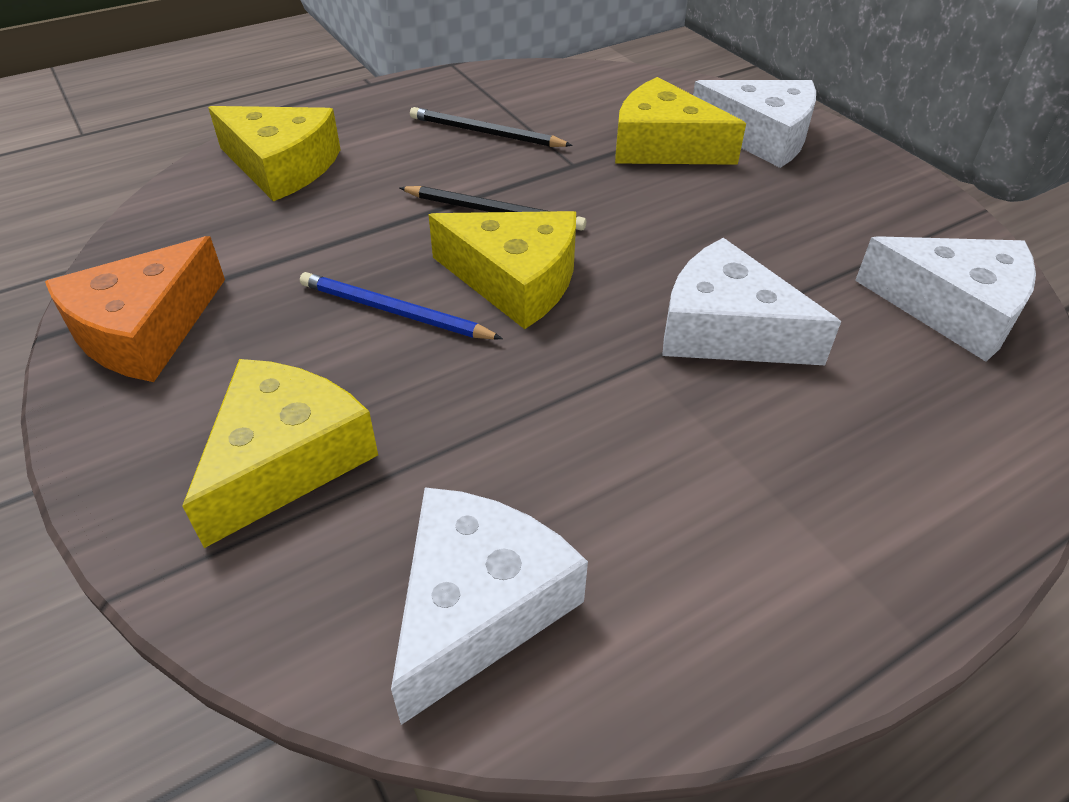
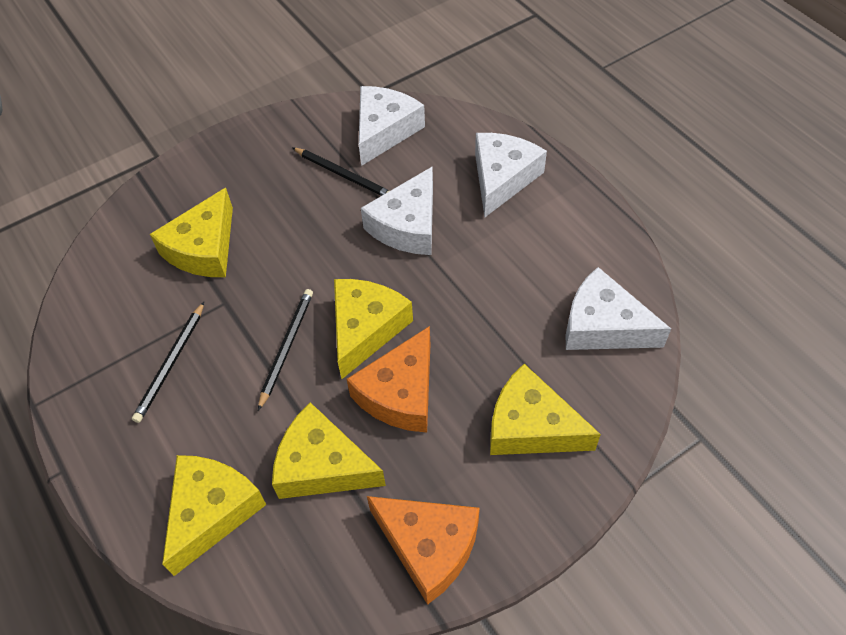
camera: 90 degrees left, 10 degrees up
blue pencil [300,272,503,340] -> orange cheese [346,326,430,432]
white cheese [693,80,816,168] -> white cheese moved to [475,133,547,217]
none -> yellow cheese [272,402,386,499]
none -> black pencil [292,147,389,196]

